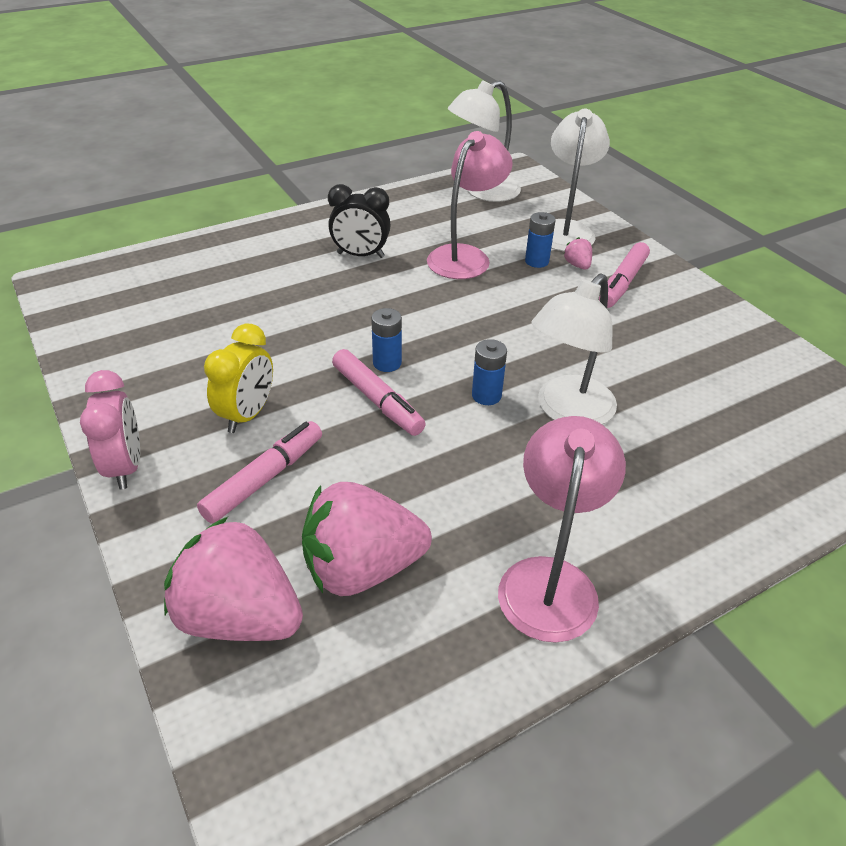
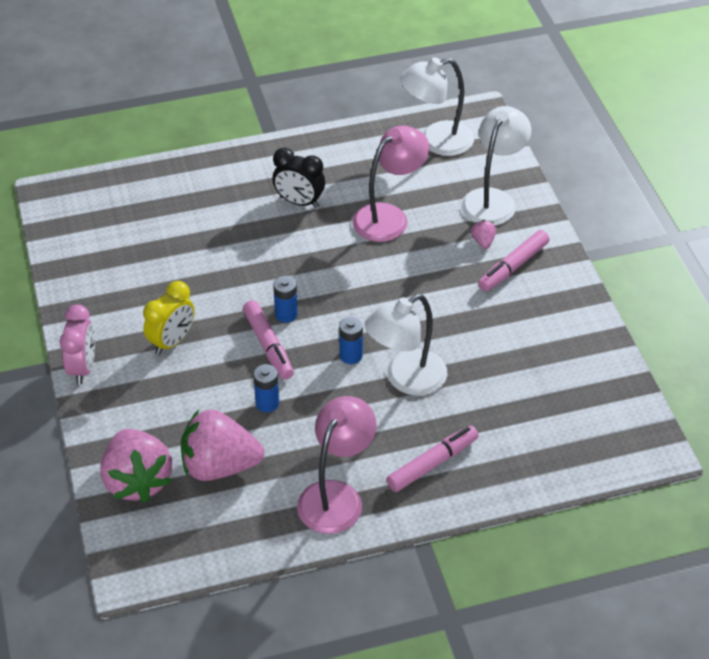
camera: 15 degrees right, 5 degrees up
pink strawberry [164,517,303,641] -> pink strawberry turned 150 degrees counterclockwise [100,429,172,503]
pink marker [197,421,322,524] -> pink marker moved to [386,426,478,492]
blue battery [525,212,556,268] -> blue battery moved to [253,364,279,412]

